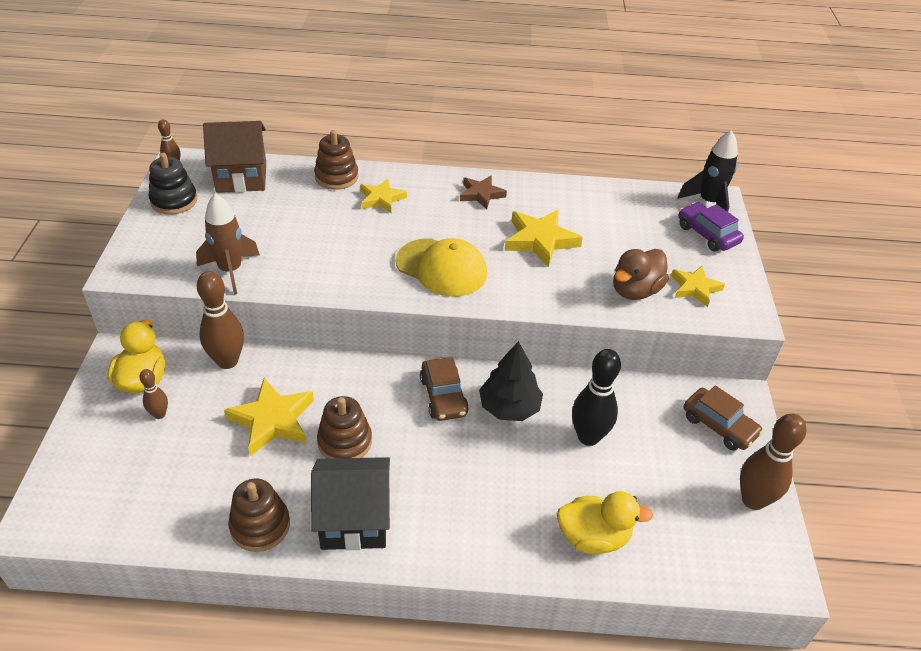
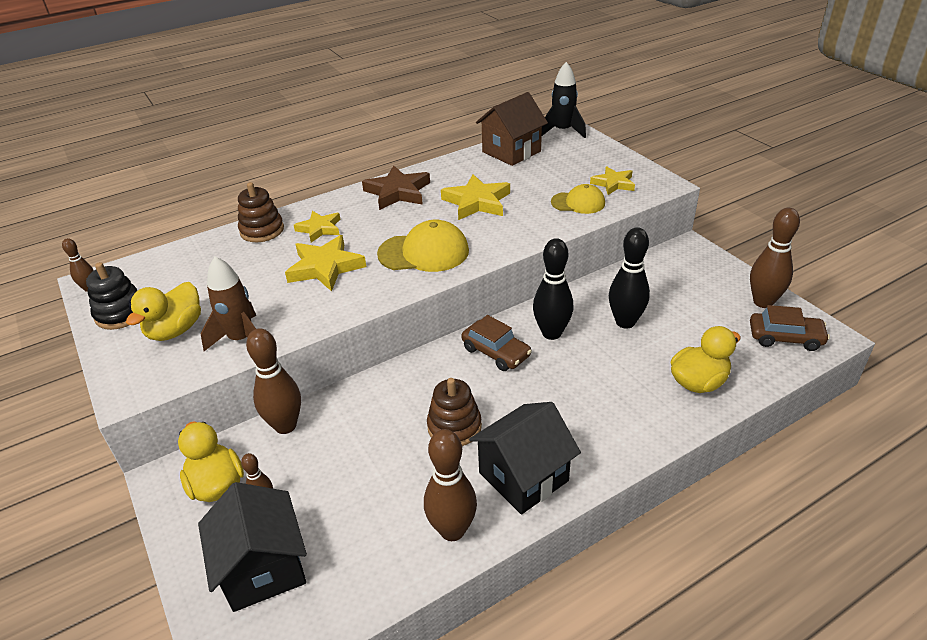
camera: 30 degrees left, 5 degrees down
brown house [203,121,266,193] -> brown house moved to [476,92,548,166]
yellow star [224,378,314,456] -> yellow star moved to [285,235,366,292]
brown stacking toy [228,479,290,552] -> brown bowling pin [424,429,477,541]
brown star [460,176,507,210] -> brown star [362,165,430,210], size x1.54
black tree [479,341,543,421] -> black bowling pin [533,238,574,340]
brown duck [613,249,669,300] -> yellow cap [551,184,605,214]
purple car [678,202,744,252] -> none
brown car [684,386,763,451] -> brown car moved to [750,305,830,351]
none -> yellow duck [126,282,201,341]
none -> black house [198,482,307,612]

